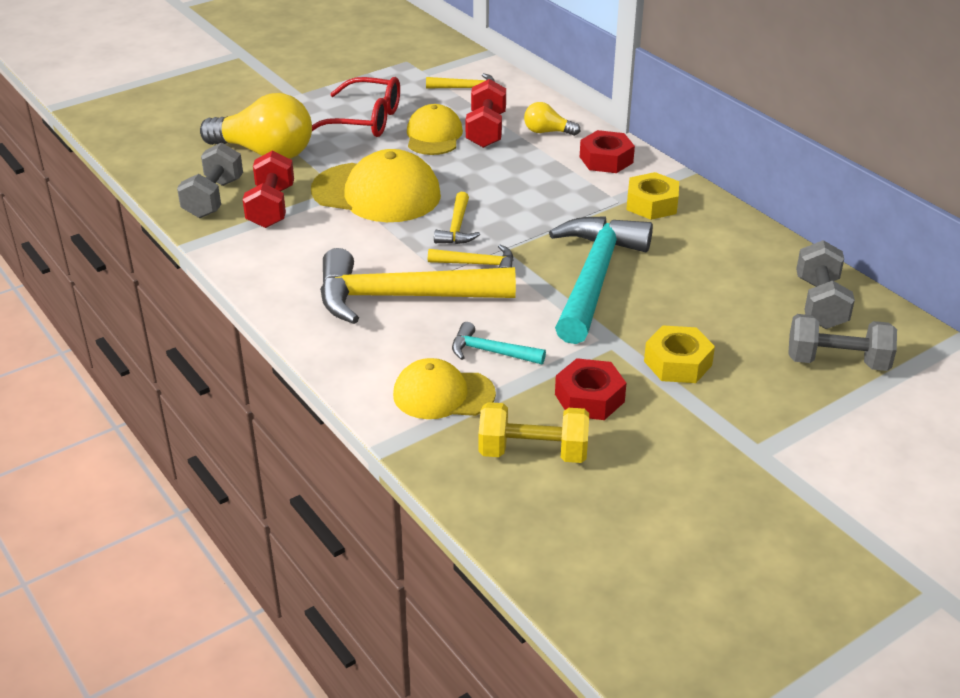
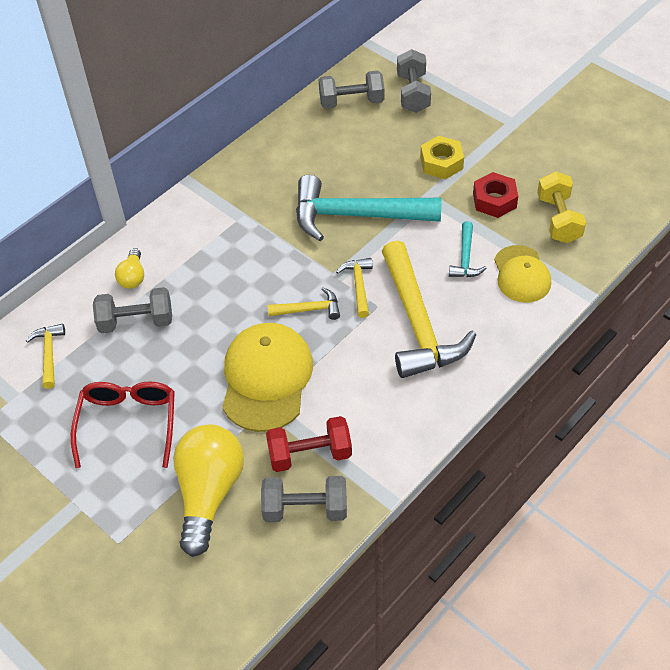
camera: 100 degrees left, 15 degrees up
yellow cap [407,104,463,155] -> none
red dumbbell [466,79,506,148] -> grey dumbbell [93,287,172,333]
red nut [580,130,635,173] -> none
yellow nut [626,172,679,220] -> none

